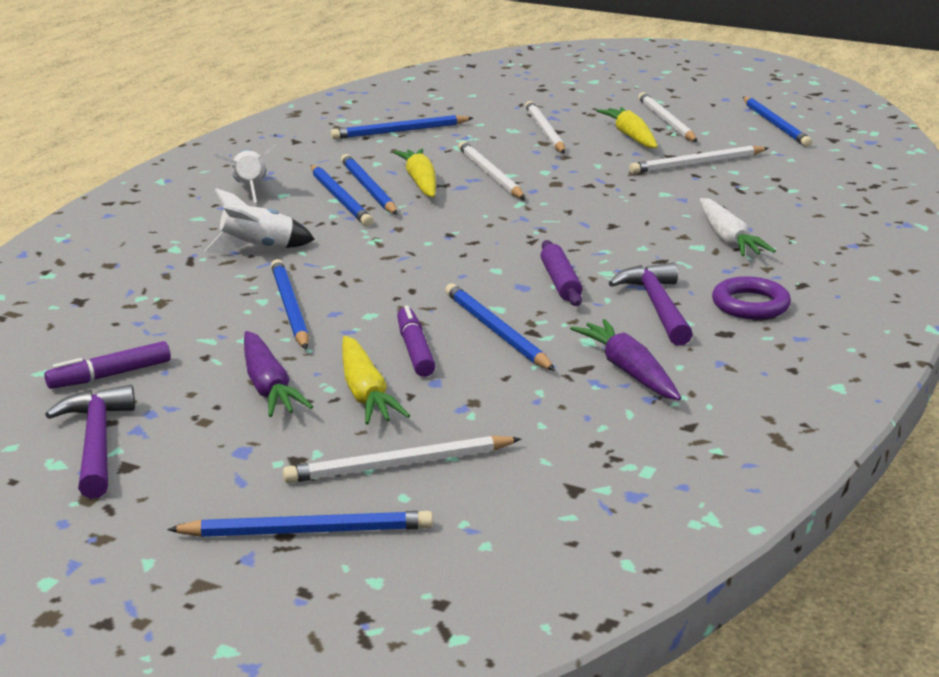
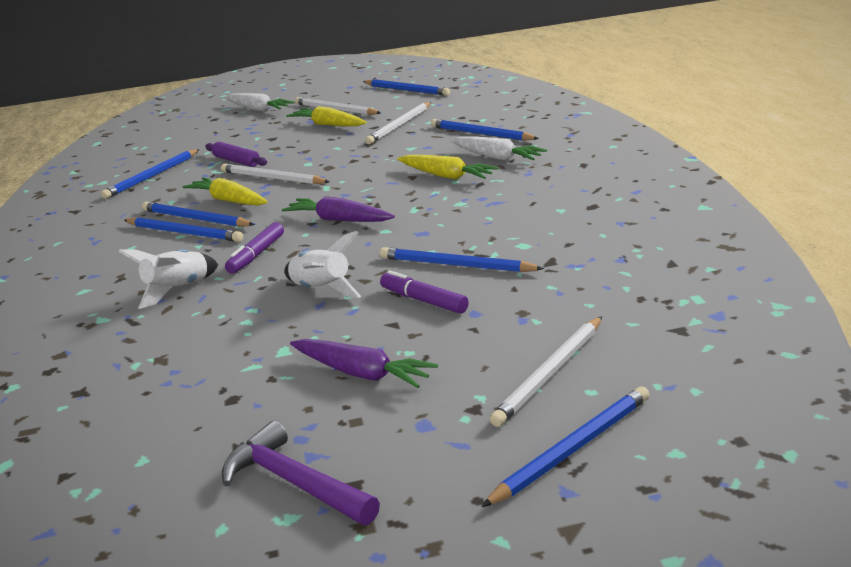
camera: 35 degrees left, 0 degrees up
purple marker [44,341,171,389] -> purple marker moved to [225,222,284,274]
white rocket [214,144,276,203] -> white rocket moved to [284,231,361,298]
blue pencil [271,259,309,349] -> blue pencil moved to [431,119,539,141]
yellow carrot [342,336,410,425] -> yellow carrot moved to [397,155,499,180]
white pencil [525,101,565,153] -> none
purple rolling pin [541,240,582,306] -> purple rolling pin moved to [205,142,267,167]
purple carrot [570,319,681,400] -> purple carrot moved to [282,196,395,222]
purple hammer [609,263,693,346] -> none
purple ring [712,276,791,320] -> none
none -> white carrot [224,93,295,112]

